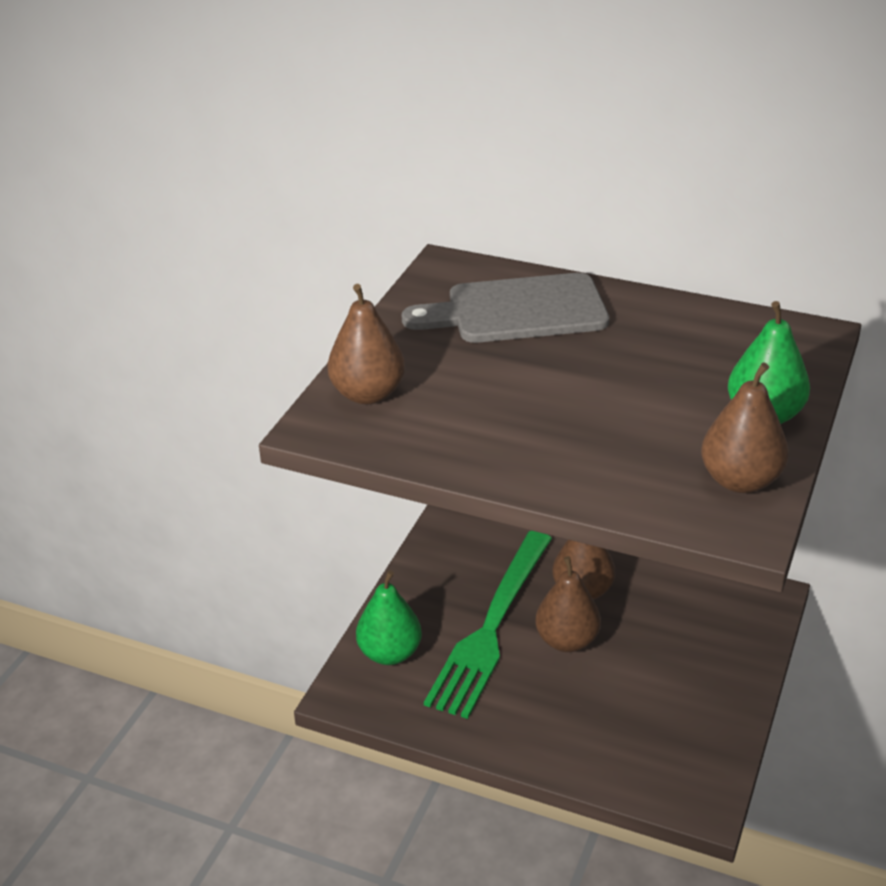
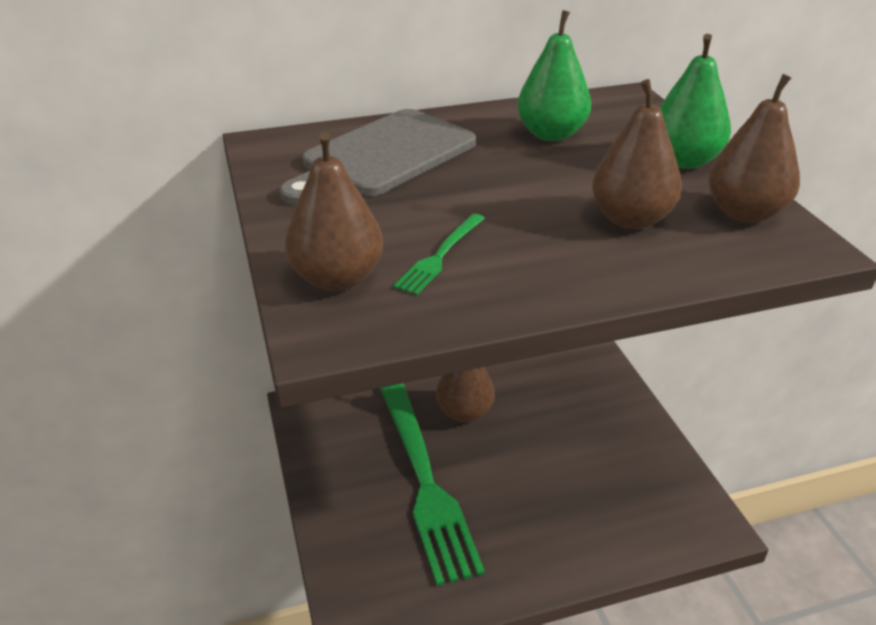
camera: 40 degrees left, 0 degrees up
green pear [356,570,422,665] -> green pear moved to [517,10,591,141]
brown pear [535,556,601,652] -> brown pear moved to [592,79,682,229]
none -> green fork [393,214,485,295]

